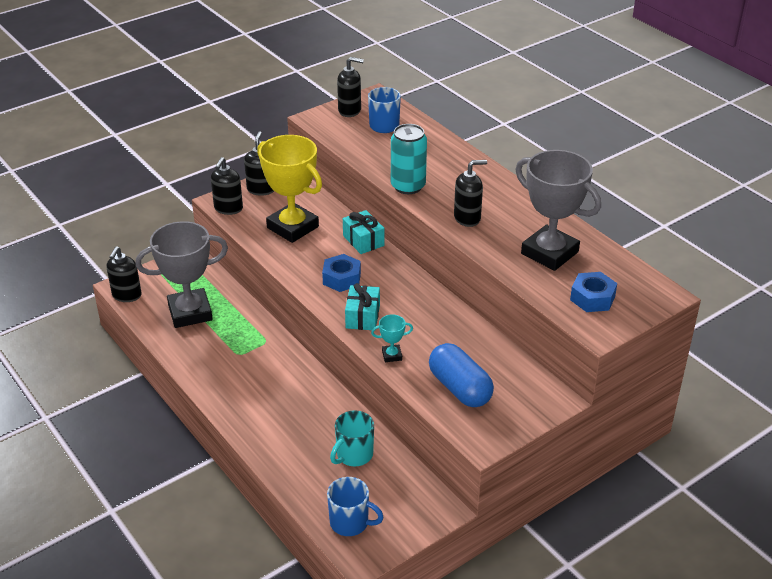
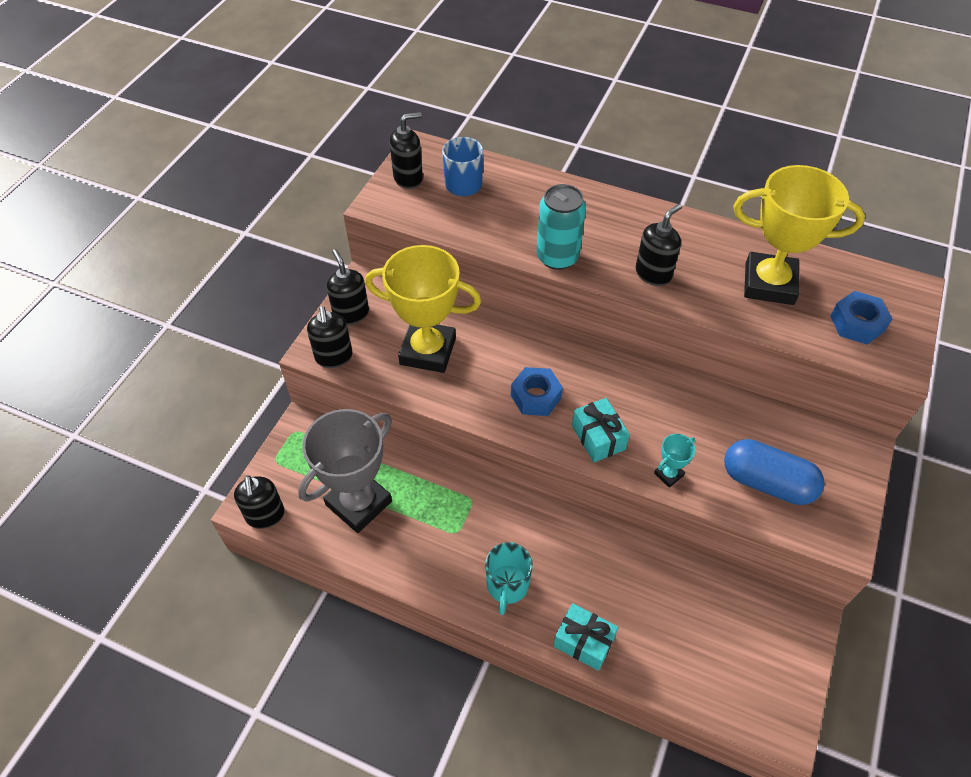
camera: 30 degrees left, 15 degrees up
blue mug [327,477,384,536] -> none
turquoise mug [330,410,374,466] -> turquoise mug moved to [485,542,533,615]
turquoise gift [343,210,385,254] -> turquoise gift moved to [553,603,618,671]
grey trophy [515,150,601,271] -> yellow trophy [733,165,865,305]

